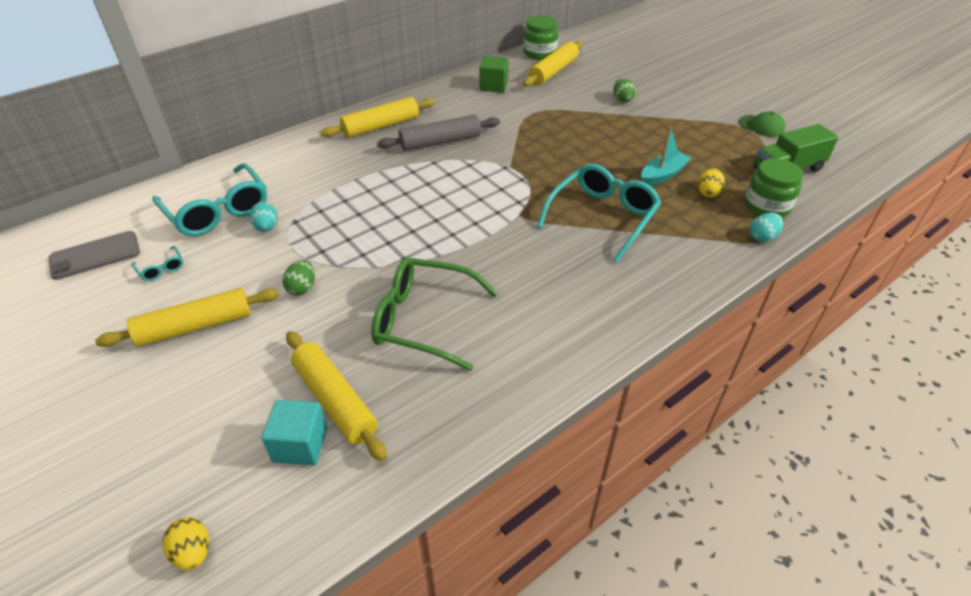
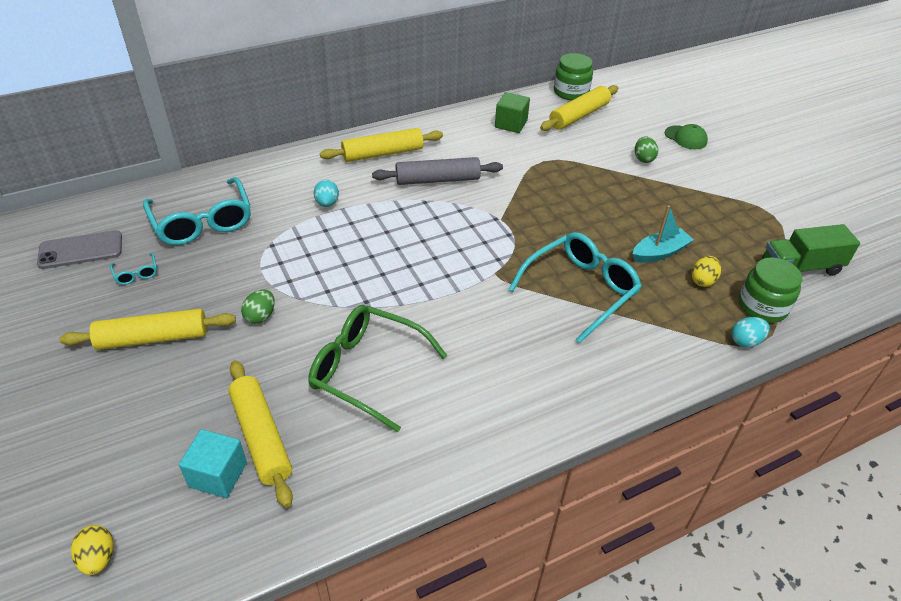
camera: 10 degrees right, 0 degrees up
turquoise egg [249,202,278,232] -> turquoise egg moved to [314,180,339,207]
green cap [739,111,785,137] -> green cap moved to [665,124,708,149]

